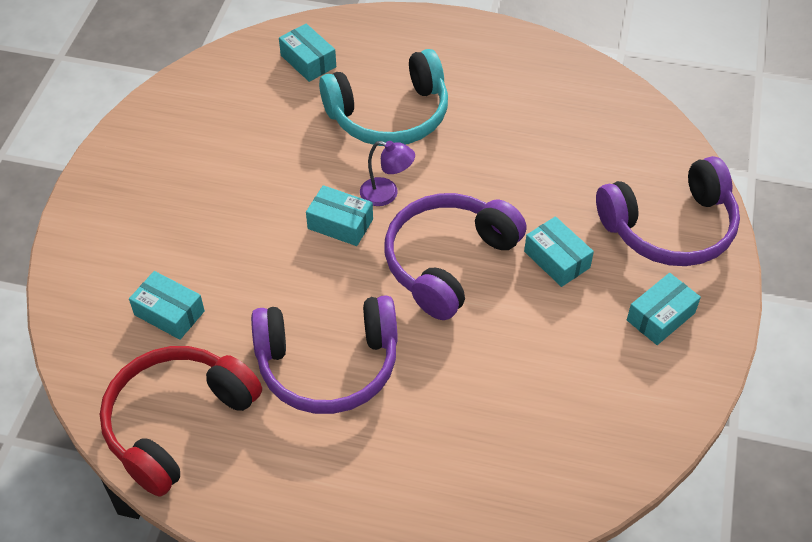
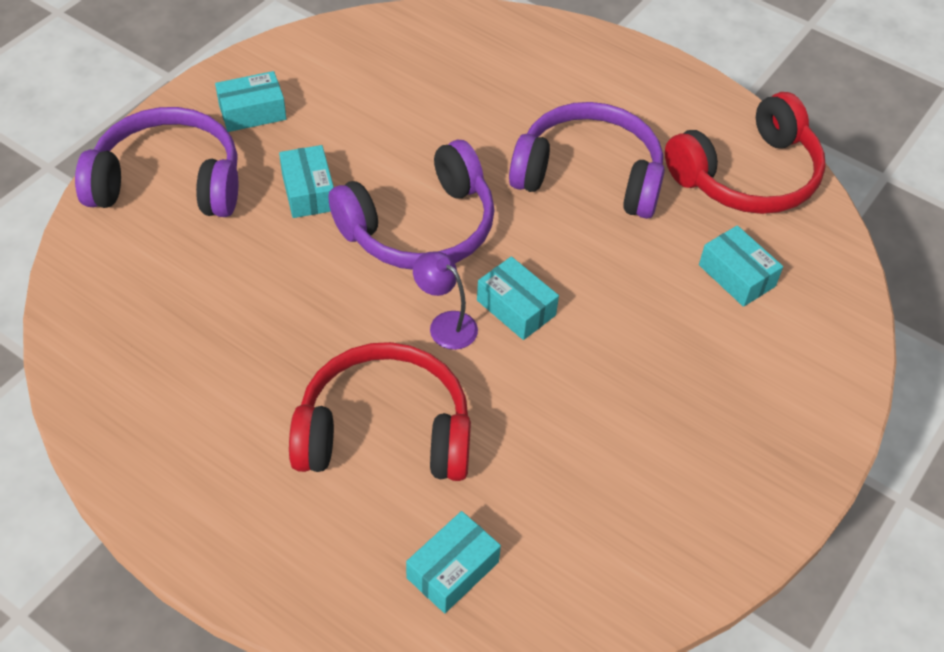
camera: 160 degrees left, 0 degrees up
turquoise box [279,23,336,82] -> turquoise box turned 60 degrees clockwise [406,511,501,613]
turquoise headphones [319,49,448,146] -> red headphones [289,342,471,481]

